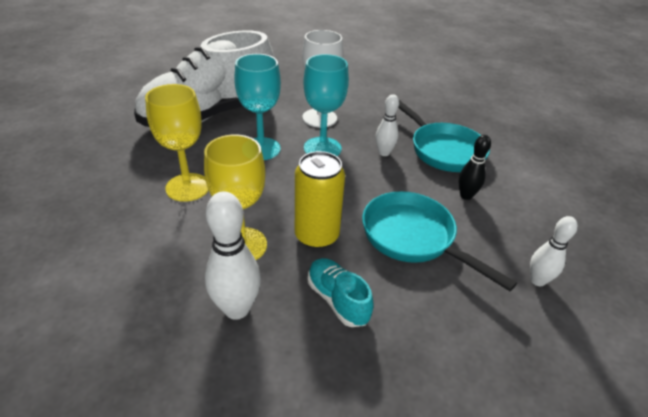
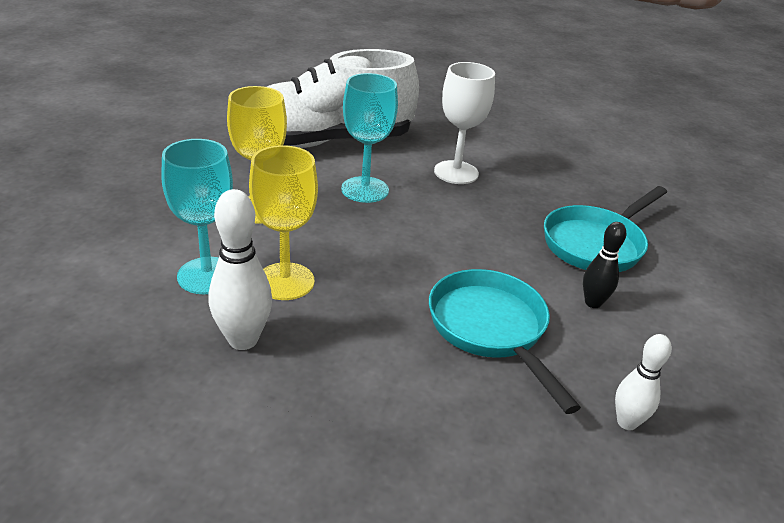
camera: 20 degrees right, 5 degrees down
yellow can [295,151,345,249] -> none
turquoise goblet [303,54,349,156] -> turquoise goblet moved to [161,139,233,294]
turquoise shoe [308,258,374,327] -> none
white bowling pin [376,94,399,156] -> none
turquoise pan [398,100,490,172] -> turquoise pan turned 60 degrees clockwise [544,186,667,272]

